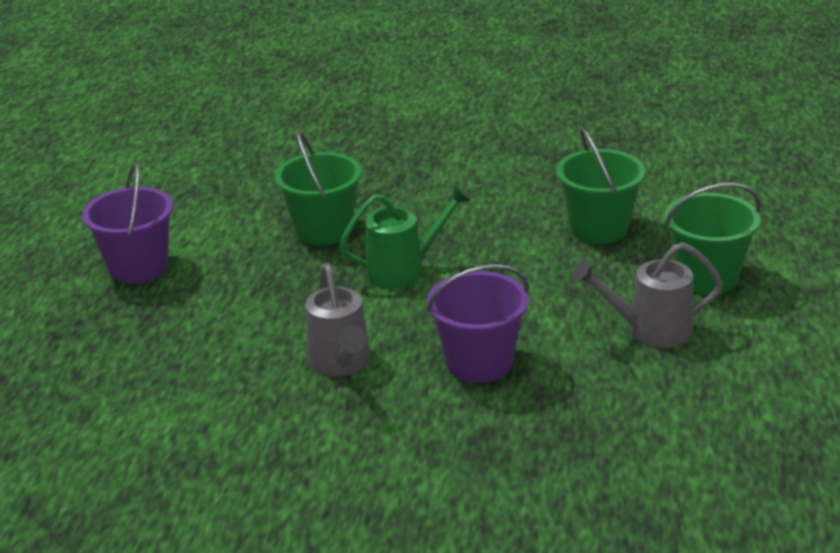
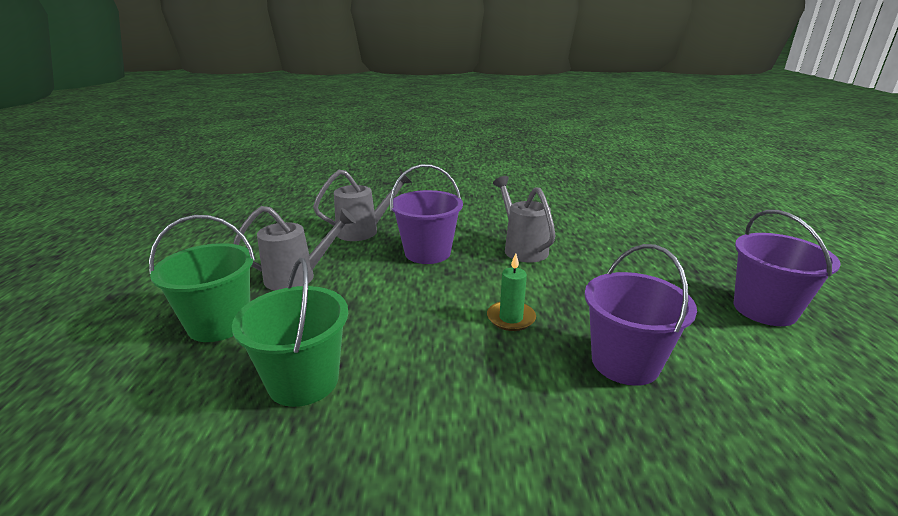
camera: 170 degrees right, 5 degrees down
green bucket [275,131,362,246] -> purple bucket [585,244,697,386]
green watering can [339,184,471,289] -> green candle [487,253,536,331]
none -> grey watering can [313,170,412,241]

